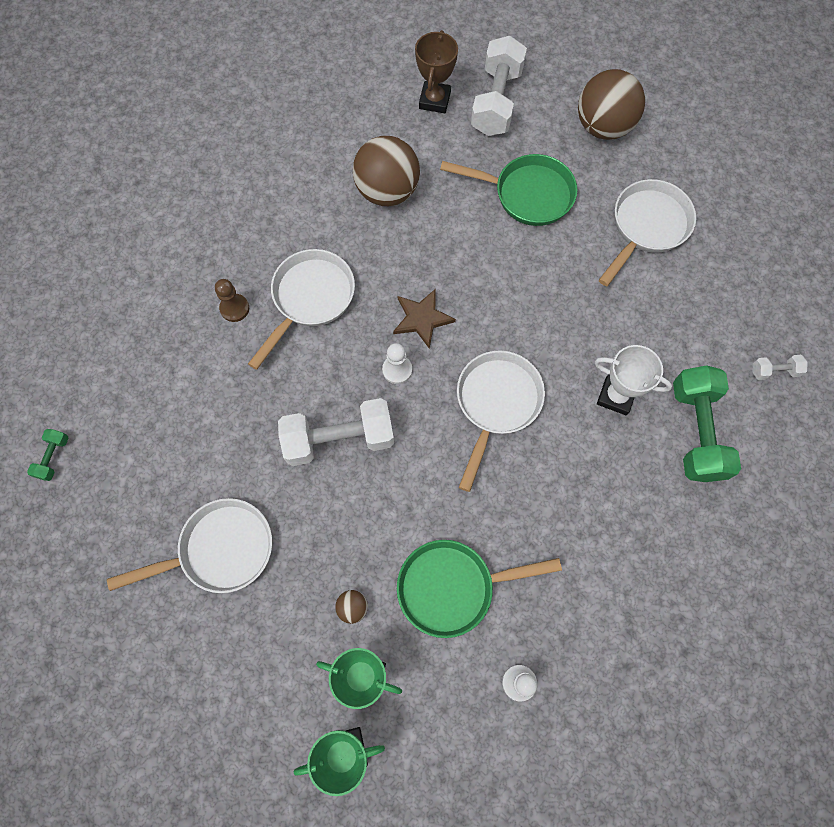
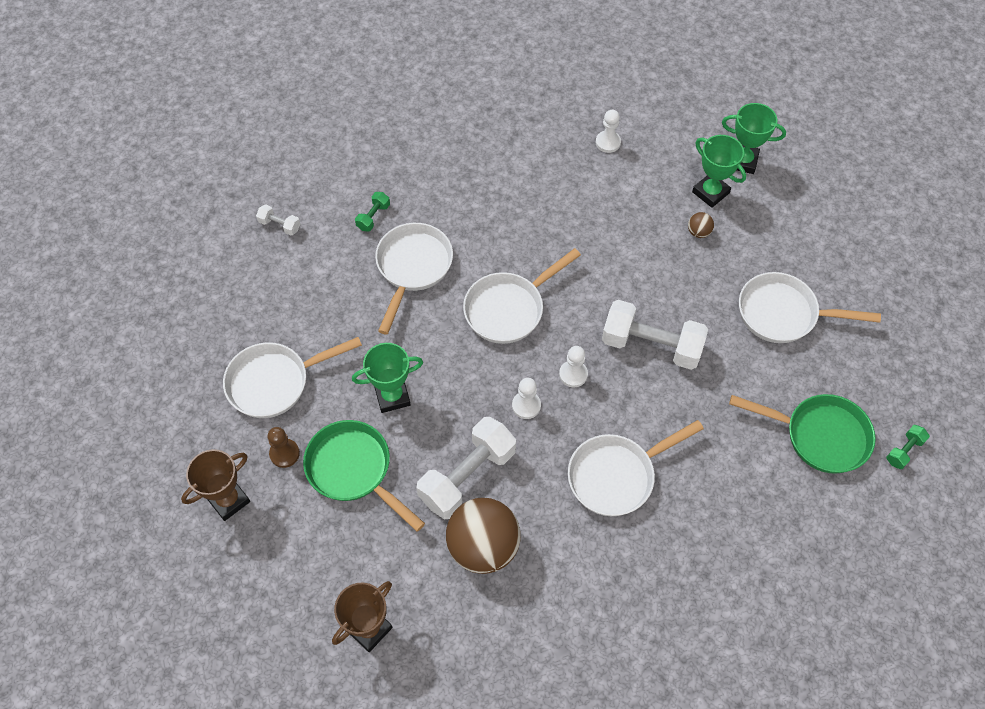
camera: 150 degrees left, 10 degrees down
brown pawn [215,279,249,322] -> brown pawn moved to [267,427,300,468]
brown star [393,289,456,349] -> white pawn [512,378,541,419]
green pan [397,540,562,638] -> green pan moved to [729,394,876,474]
white dumbbell [471,36,527,136] -> white dumbbell moved to [416,417,516,519]
brown ball [578,69,645,140] -> brown trophy [181,449,250,521]
white trophy [595,345,672,415] -> white pan [375,223,453,334]
green dumbbell [673,365,741,482] -> green dumbbell [355,192,390,231], size x0.45
none -> green trophy [352,343,423,413]

